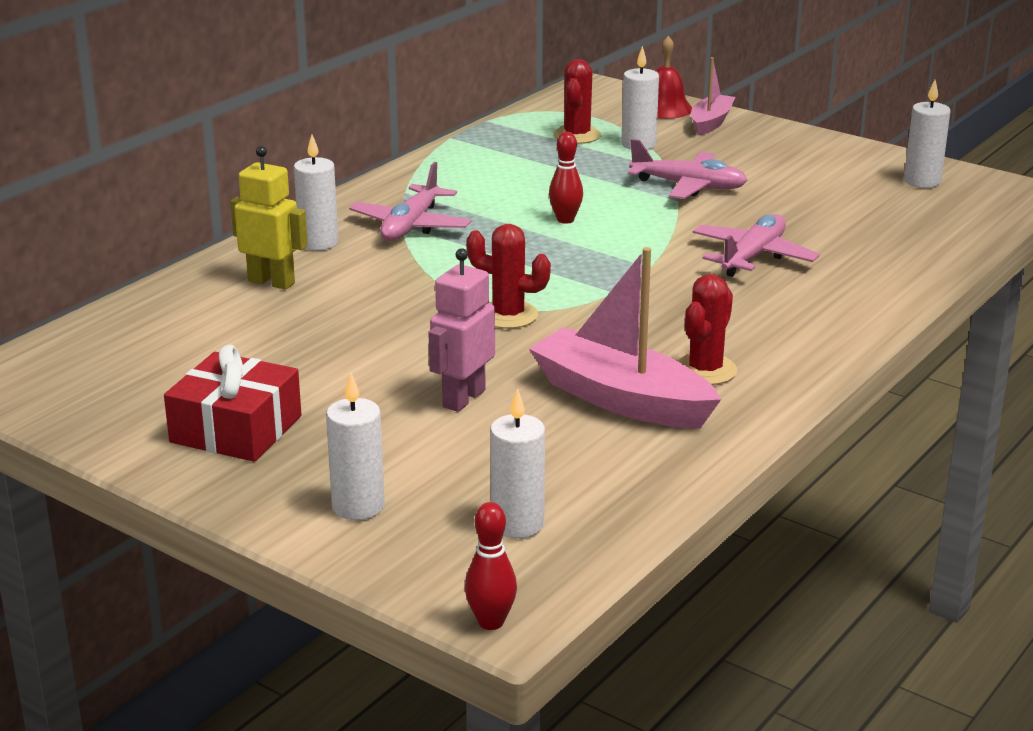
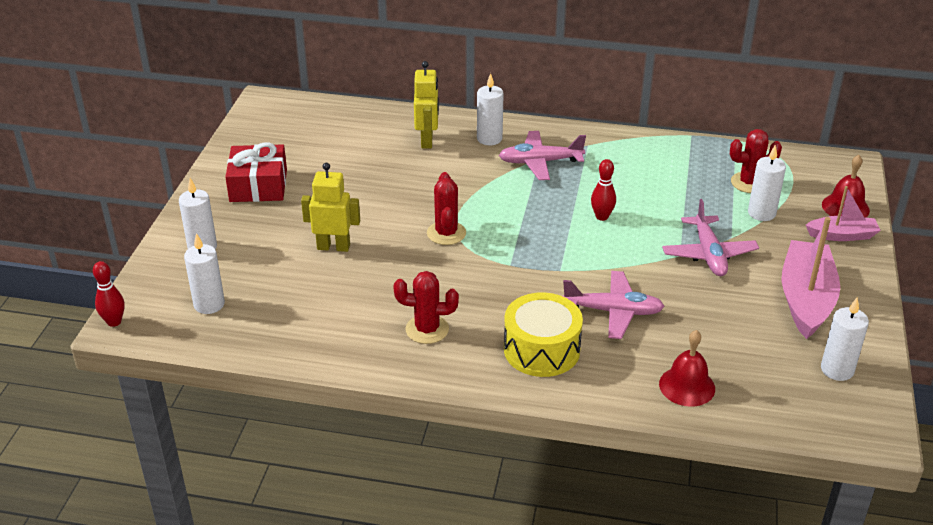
camera: 65 degrees right, 10 degrees up
pink robot [428,248,495,412] -> yellow robot [301,163,360,252]
pink boat [529,247,721,428] -> pink boat moved to [781,217,840,339]
none -> yellow drum [504,293,583,377]
none -> red bell [659,330,715,407]

